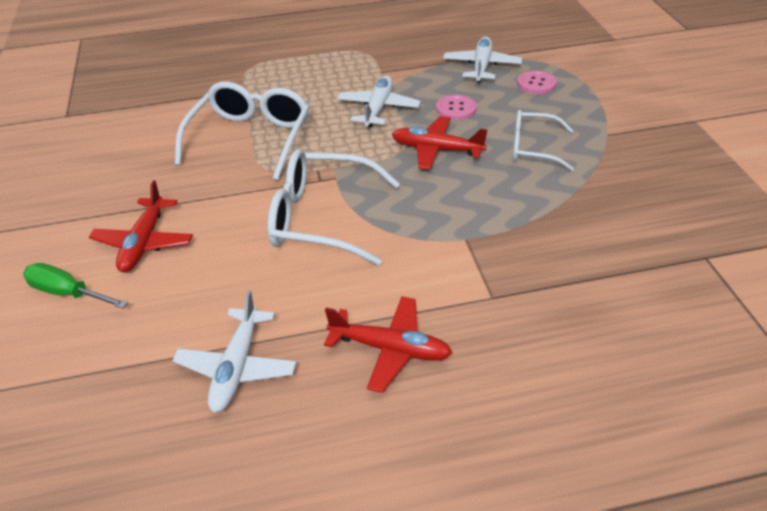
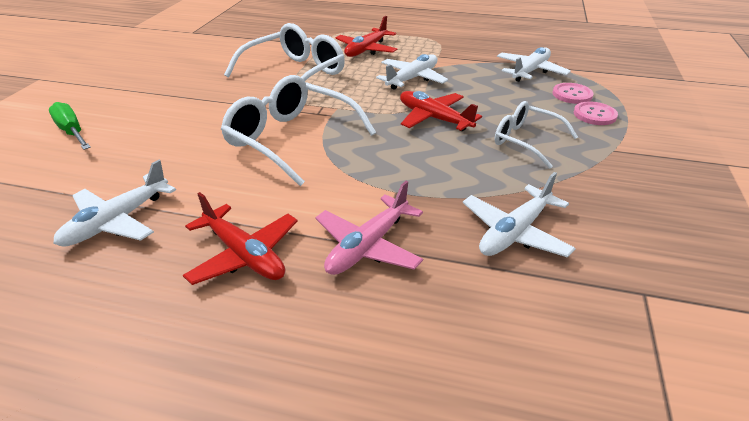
camera: 25 degrees right, 5 degrees down
red plane [89,180,193,272] -> red plane moved to [335,16,397,57]
pink button [436,95,477,120] -> pink button moved to [574,102,618,125]
none -> pink plane [315,181,423,275]
none -> white plane [463,172,576,257]

